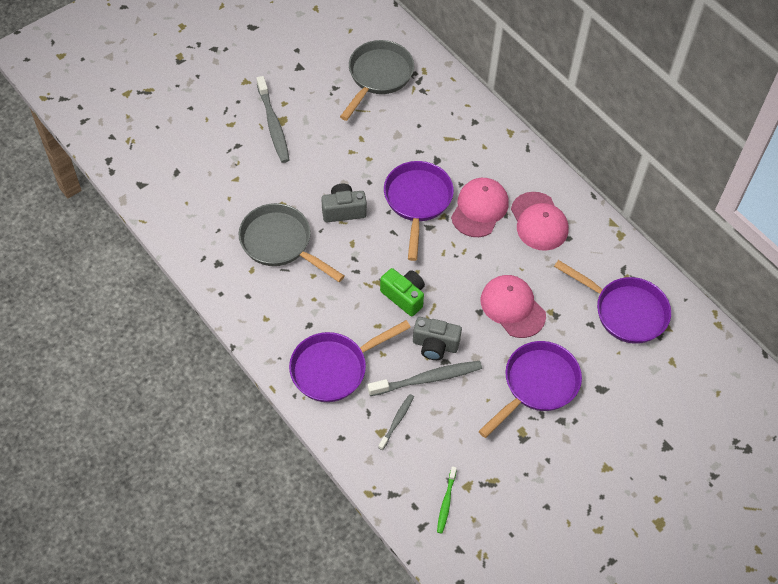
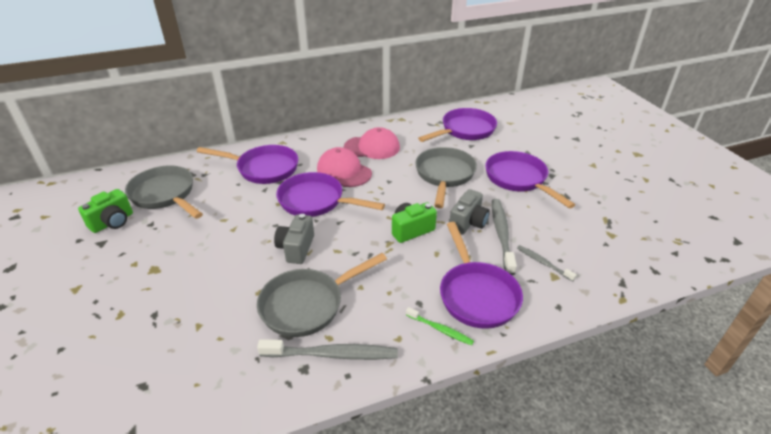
camera: 70 degrees left, 20 degrees down
grey toothbrush [257,76,289,163] -> grey toothbrush moved to [257,339,398,360]
green toothbrush [437,466,457,534] -> green toothbrush moved to [406,307,474,345]
pink cap [481,275,546,338] -> grey pan [415,147,477,208]
none -> green camera [78,189,133,233]
none -> purple pan [197,145,298,184]

